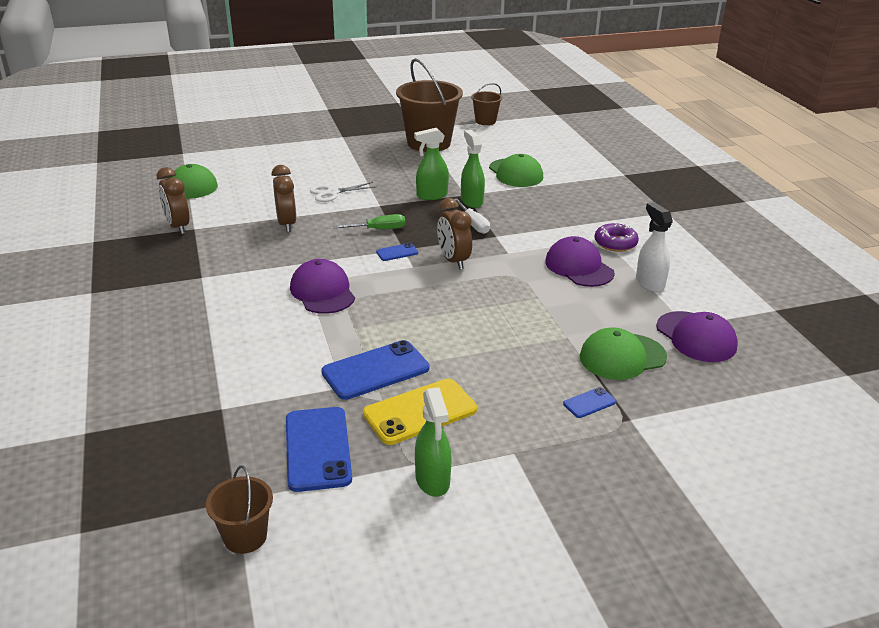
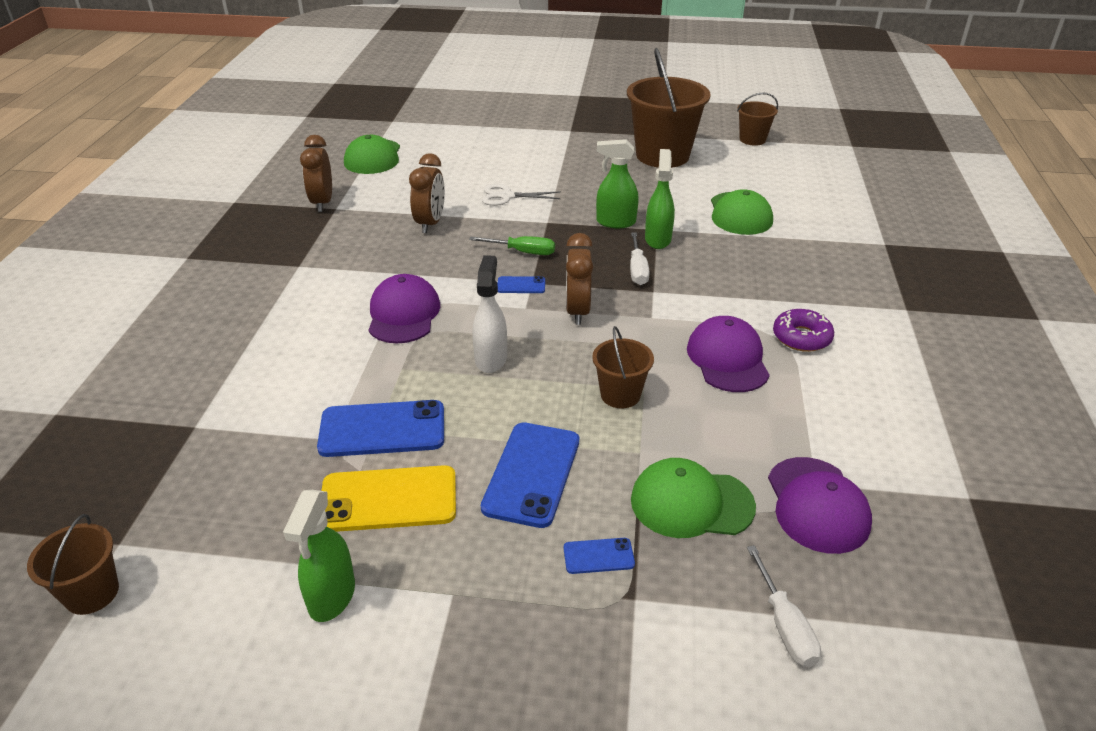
camera: 25 degrees right, 5 degrees up
blue phone [286,407,352,492] -> blue phone moved to [481,422,579,528]
white spray bottle [636,202,673,292] -> white spray bottle moved to [472,255,507,373]
none -> brown bucket [592,326,654,409]
none -> white screwdriver [747,545,821,667]

